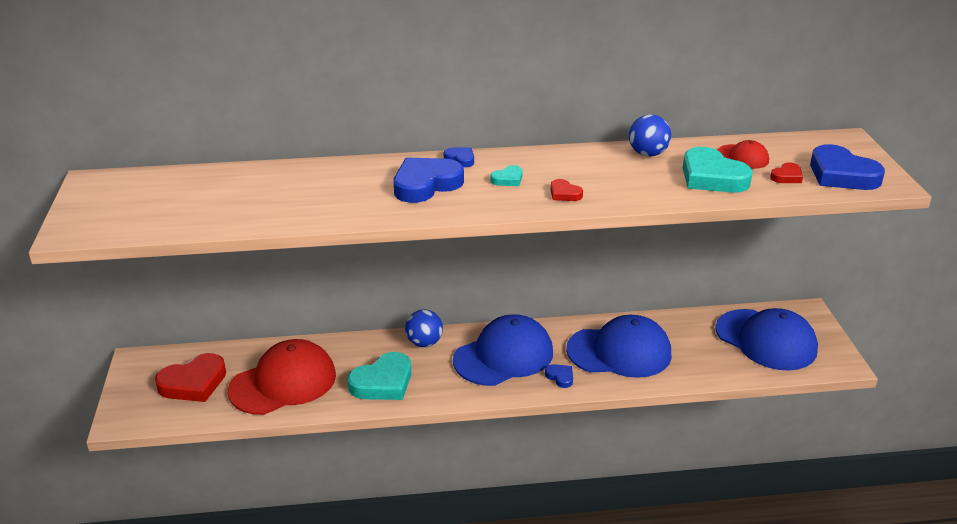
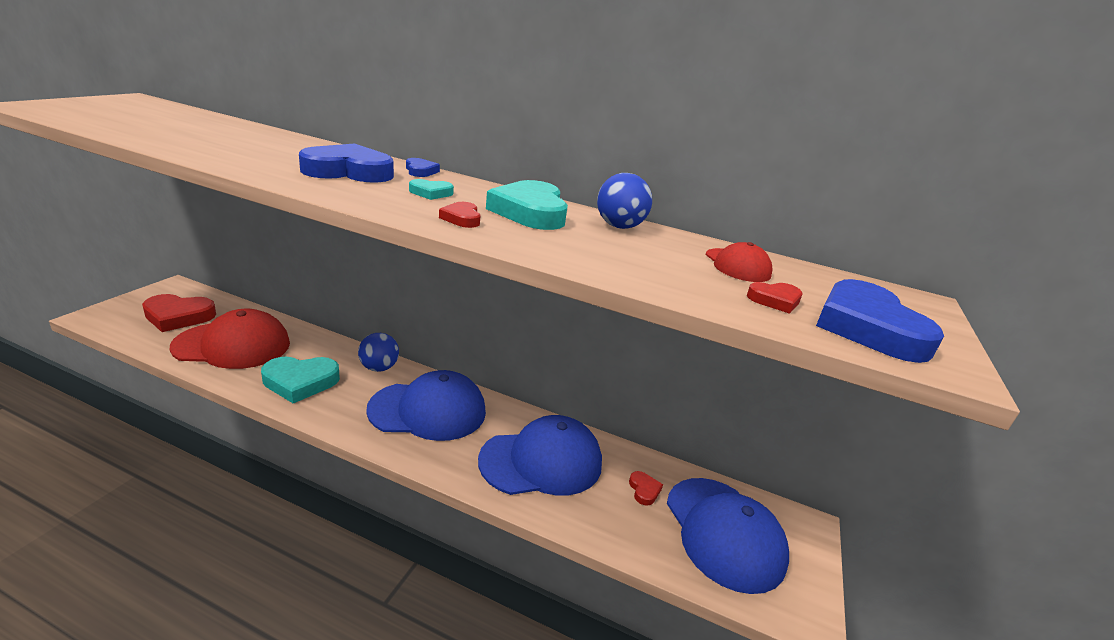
camera: 25 degrees right, 5 degrees down
blue heart [545,364,573,388] -> none
blue cap [566,315,672,378] -> blue cap turned 45 degrees counterclockwise [478,415,602,496]
turquoise heart [683,147,753,193] -> turquoise heart moved to [486,180,568,230]
none -> red heart [629,471,663,506]

